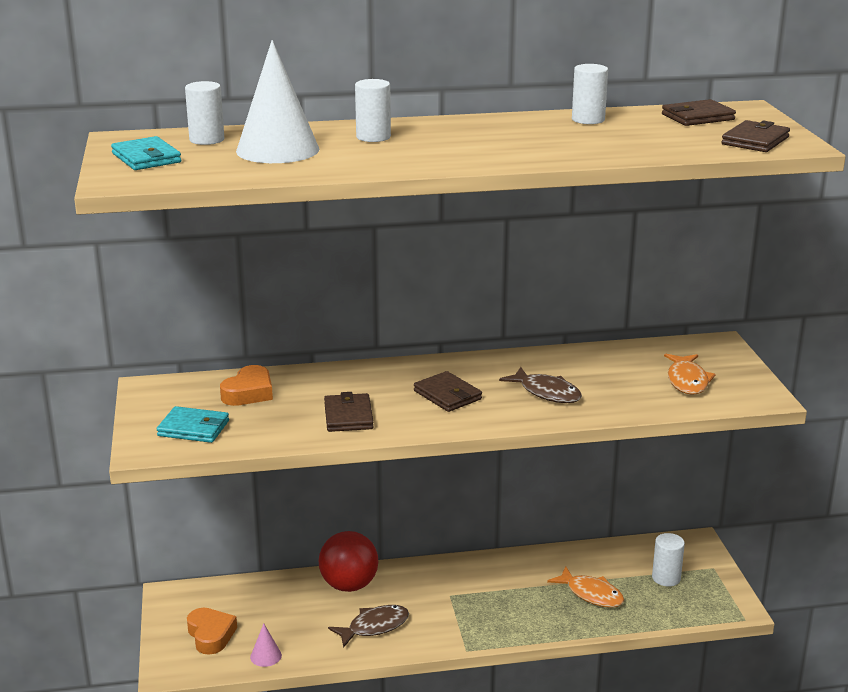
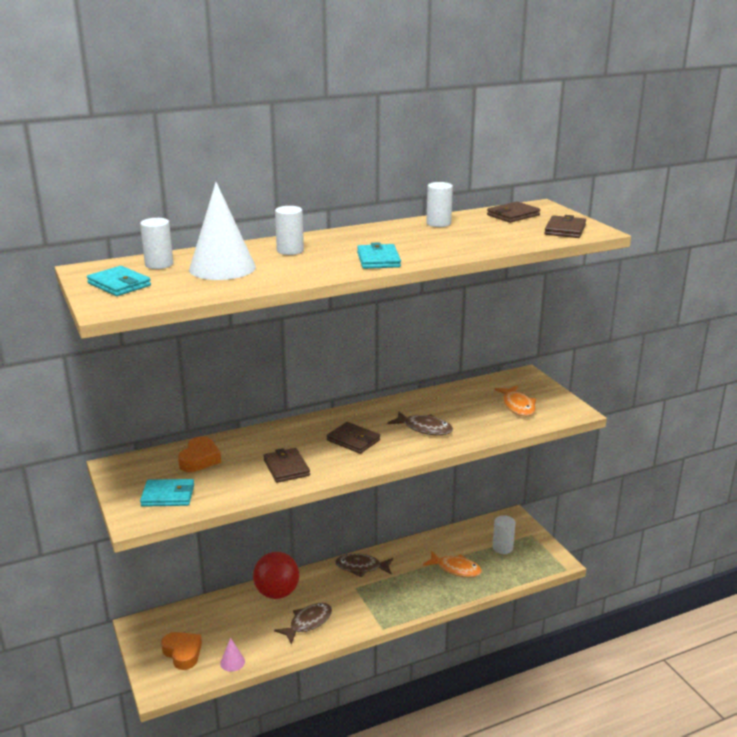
camera: 15 degrees left, 0 degrees up
none -> brown fish [335,554,393,577]
none -> turquoise wallet [357,242,401,269]

